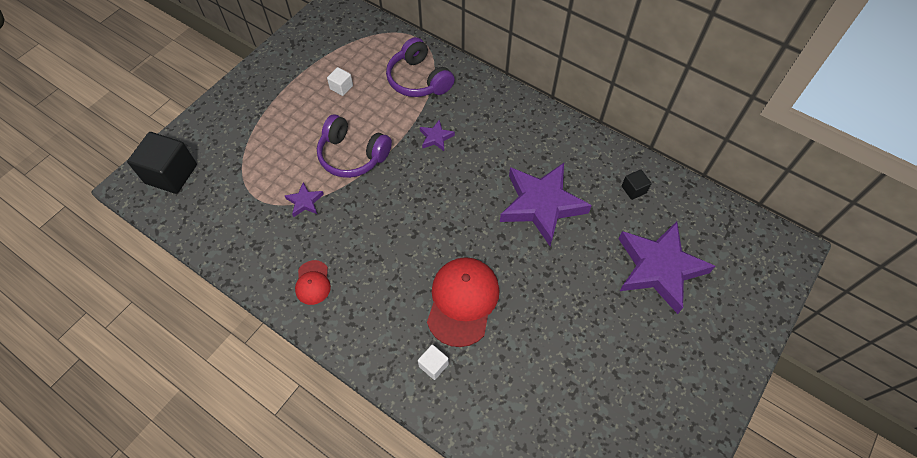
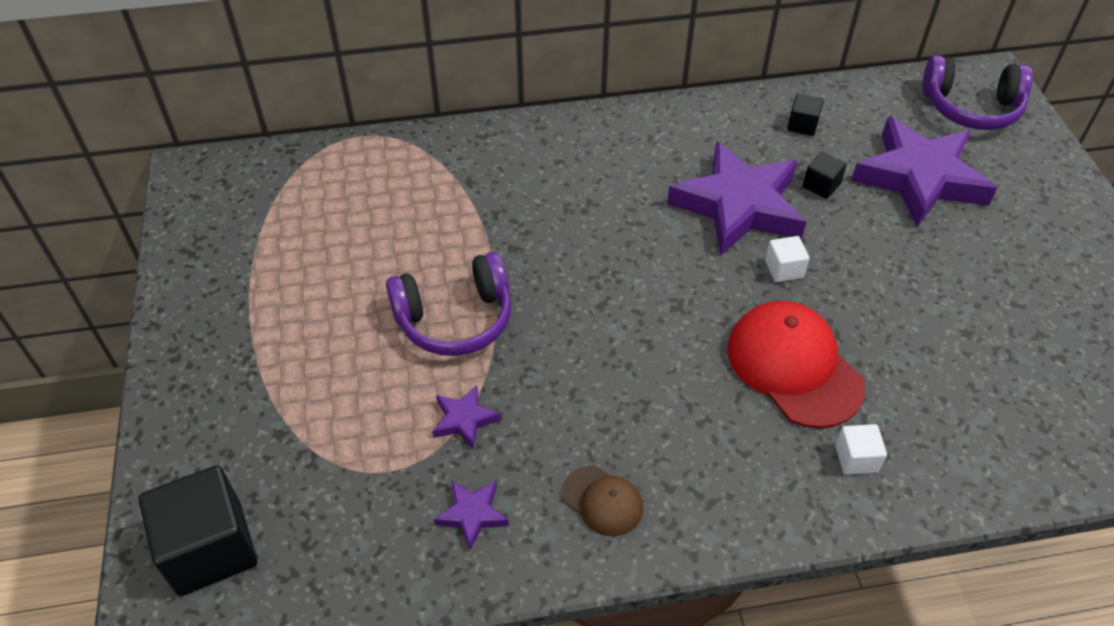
camera: 45 degrees left, 10 degrees down
red cap [295,260,331,305] -> brown cap [563,466,643,536]
white cube [327,67,353,96] -> white cube moved to [765,236,809,282]
purple headphones [386,37,455,97] -> purple headphones moved to [922,55,1033,130]
purple star [420,119,455,151] -> purple star moved to [434,481,509,550]
none -> black cube [803,152,847,199]

